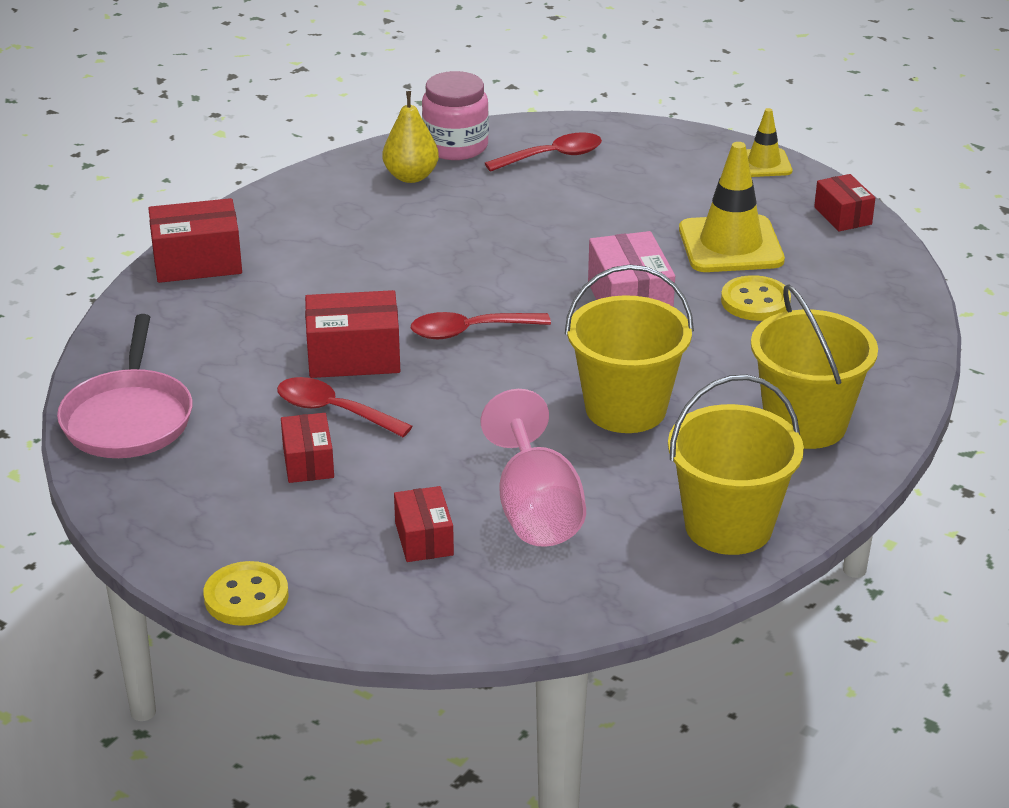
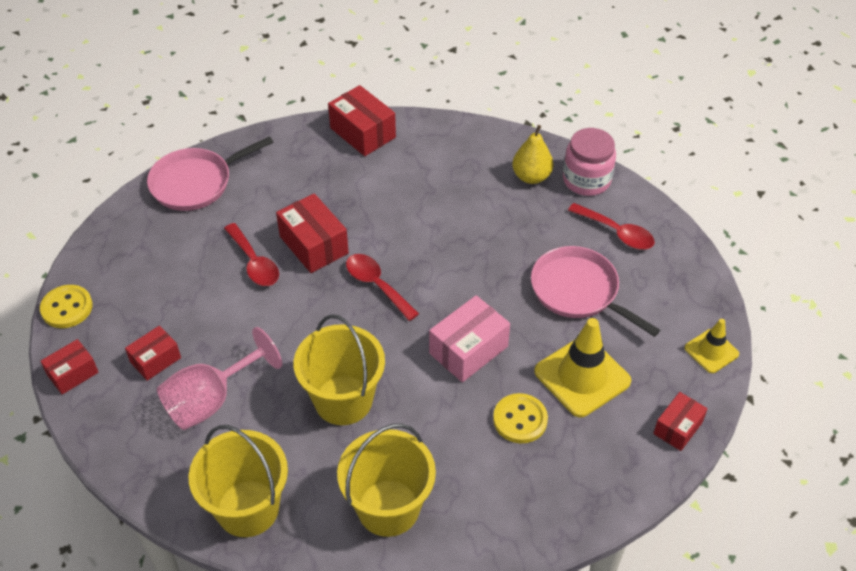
camera: 60 degrees right, 15 degrees up
red spoon [277,377,413,437] -> red spoon turned 150 degrees clockwise [224,223,279,286]
red box [281,413,334,483] -> red box moved to [41,339,99,394]
none -> pink pan [531,246,660,337]

